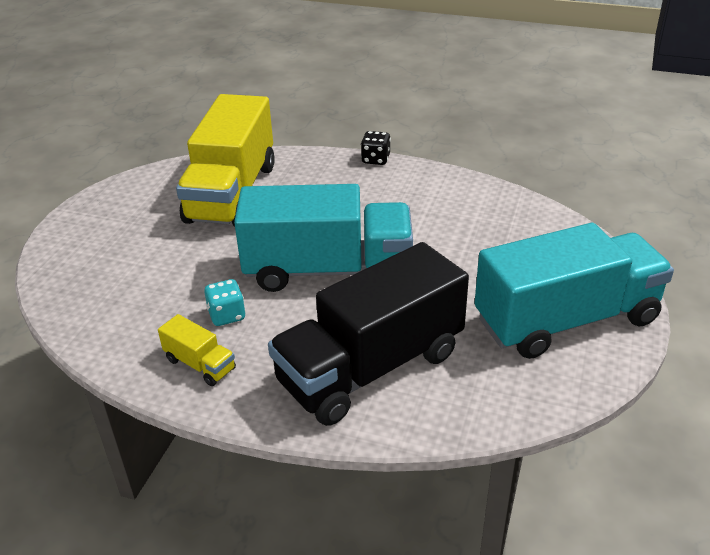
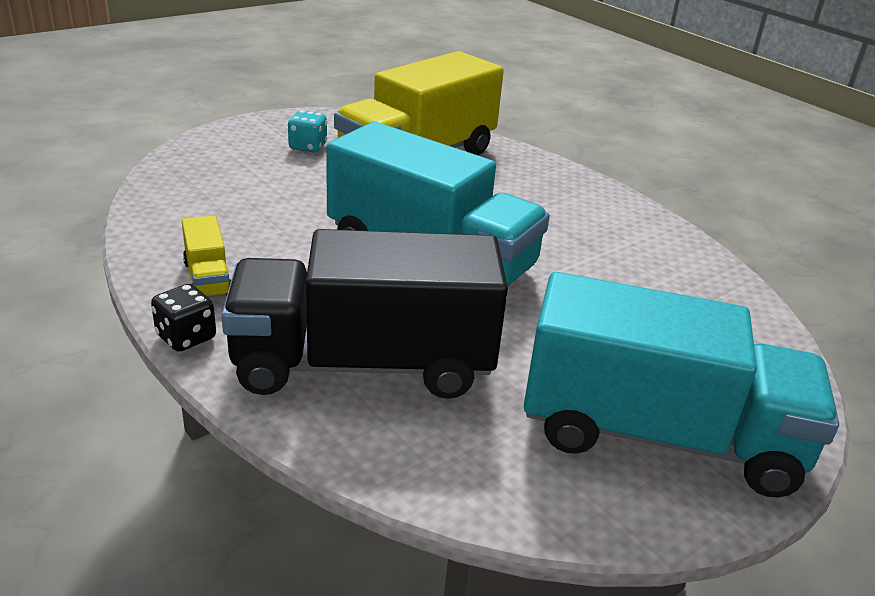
camera: 30 degrees right, 5 degrees down
turquoise dice [204,279,246,326] -> turquoise dice moved to [288,110,327,153]
black dice [361,131,391,165] -> black dice moved to [151,284,216,352]

